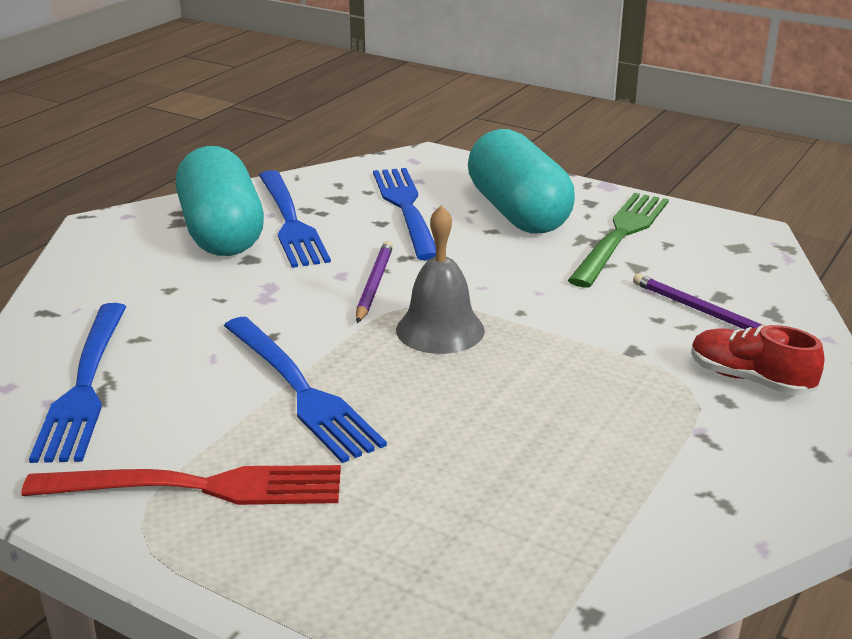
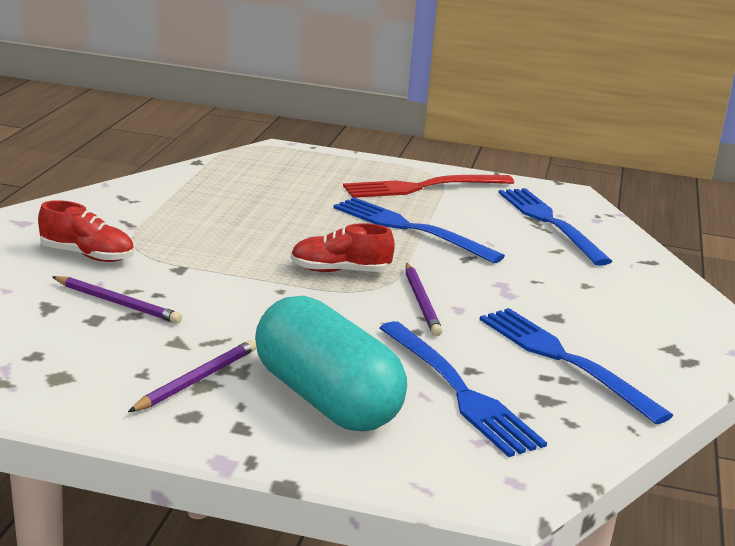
camera: 160 degrees right, 5 degrees down
turquoise capsule [176,146,264,256] -> none
grey bell [396,205,485,354] -> red shoe [291,223,395,272]
green fork [568,193,669,288] -> purple pencil [128,340,256,412]

